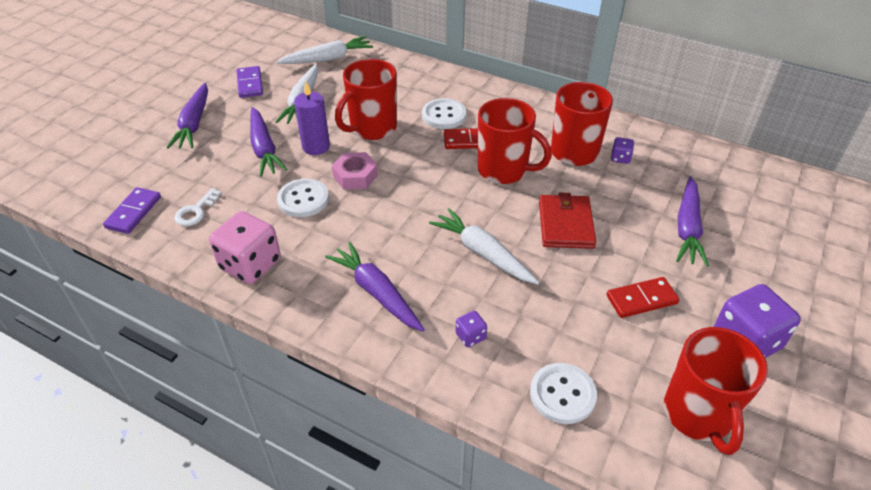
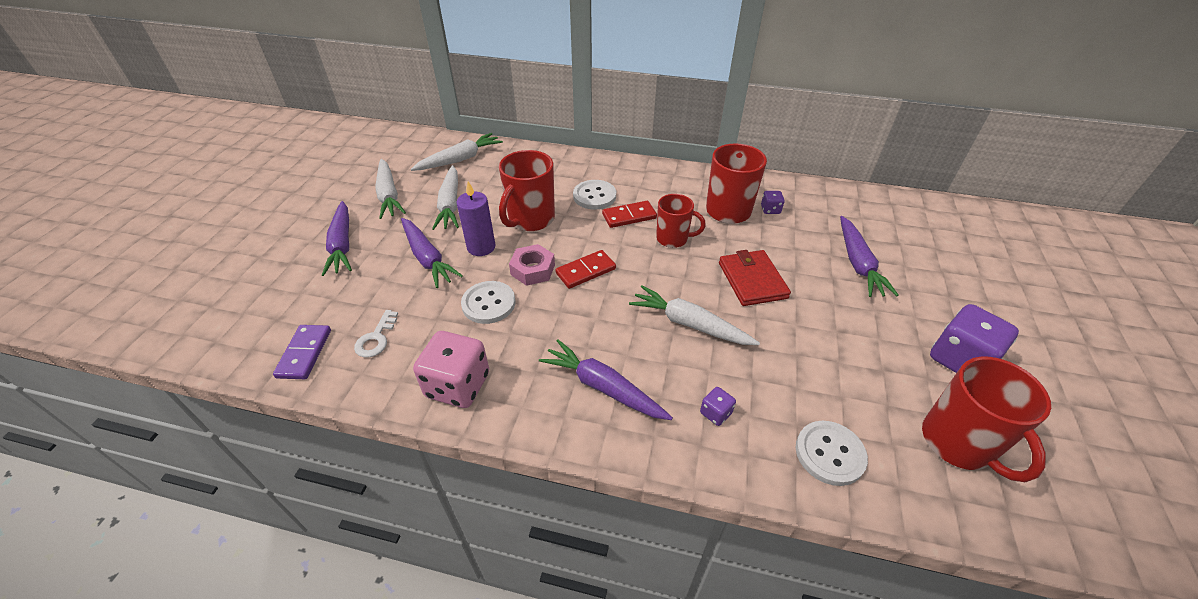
camera: 15 degrees left, 0 degrees up
purple domino [237,66,263,98] -> white carrot [375,159,406,219]
red mug [478,98,552,184] -> red mug [656,194,706,248], size x0.65
red domino [607,277,680,318] -> red domino moved to [555,250,616,289]

